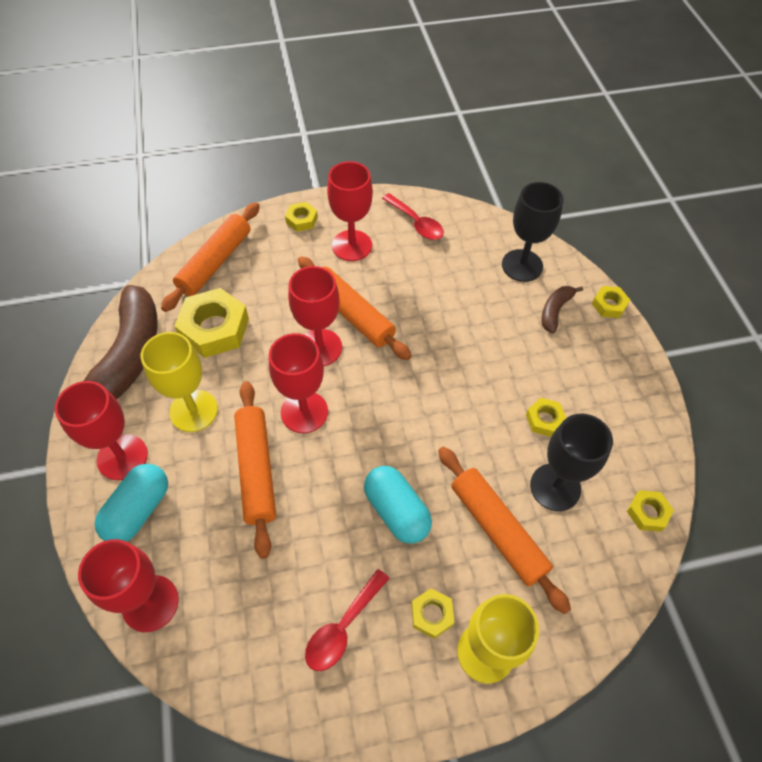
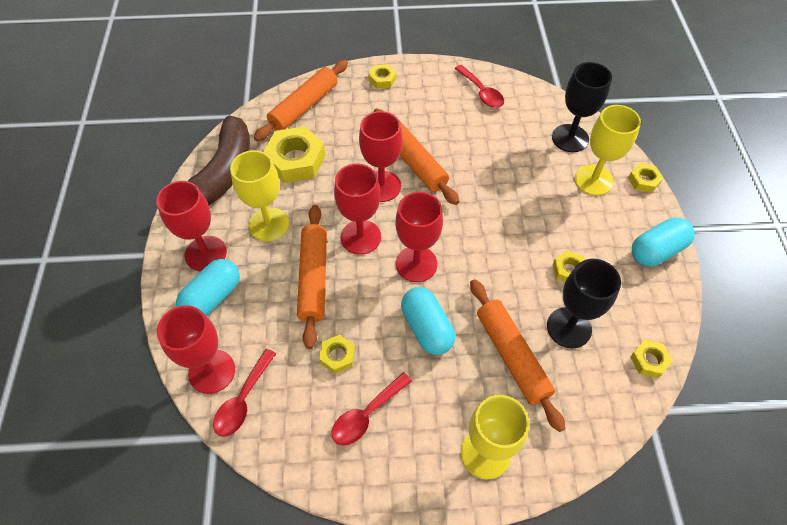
camera: 10 degrees right, 0 degrees up
red goblet [327,161,373,261] -> red goblet moved to [396,192,443,282]
yellow nut [412,588,454,639] -> yellow nut moved to [319,335,355,374]
brown banana [541,286,583,334] -> yellow goblet [574,105,641,196]
none -> red spoon [213,349,276,437]
none -> turquoise capsule [632,218,695,266]

